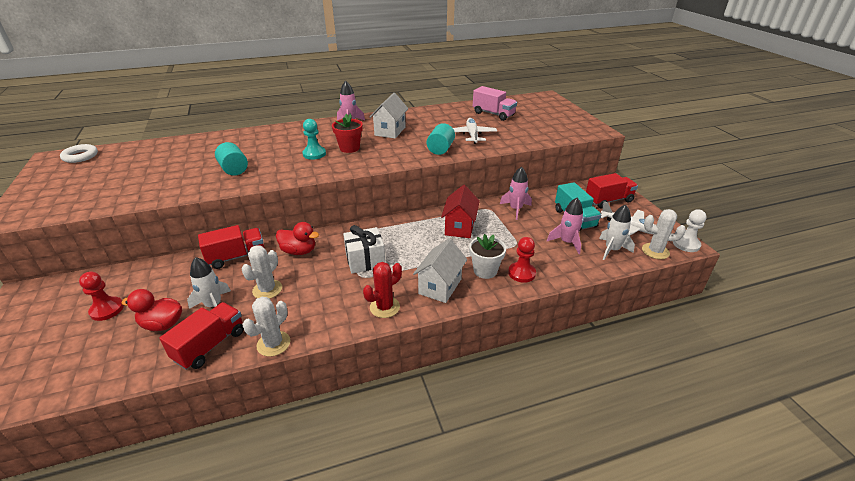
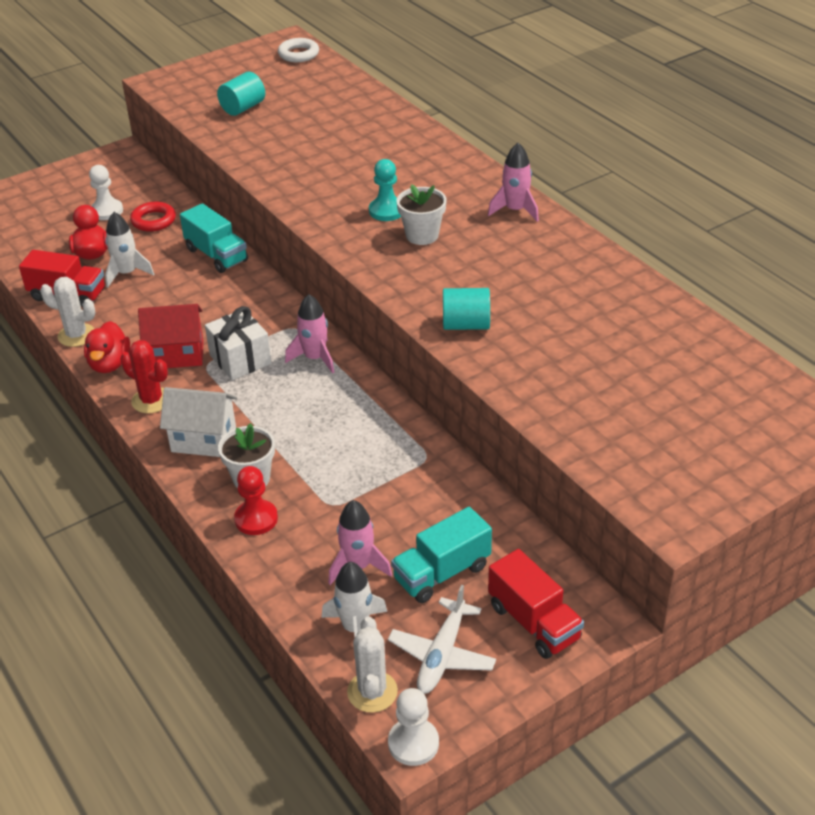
camera: 75 degrees right, 5 degrees up
red pawn [79,271,124,321] -> white pawn [89,165,123,220]
red truck [198,225,265,269] -> turquoise truck [180,203,248,273]
turquoise cylinder [215,142,248,176] -> turquoise cylinder moved to [217,72,265,116]
white cactus [242,245,282,298] -> none
red duck [276,222,319,255] -> red duck moved to [84,321,130,373]
red flower pot [332,114,363,153] -> white flower pot [396,184,447,245]
white house [370,93,409,138] -> none
red house [441,185,480,238] -> red house moved to [138,304,204,368]
white plane [453,118,497,144] -> none
pink truck [473,86,517,121] -> none
pink rocket [500,167,532,220] -> pink rocket moved to [285,294,334,374]
none -> red ring [130,202,176,232]

